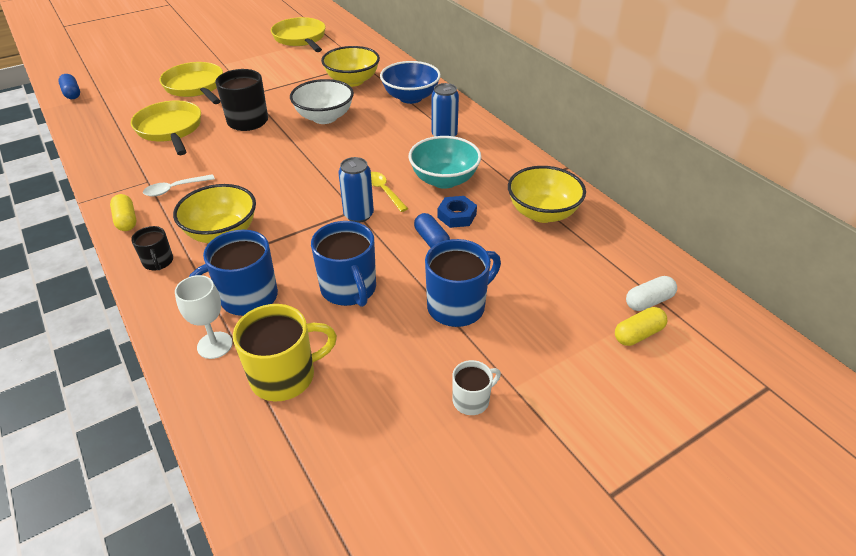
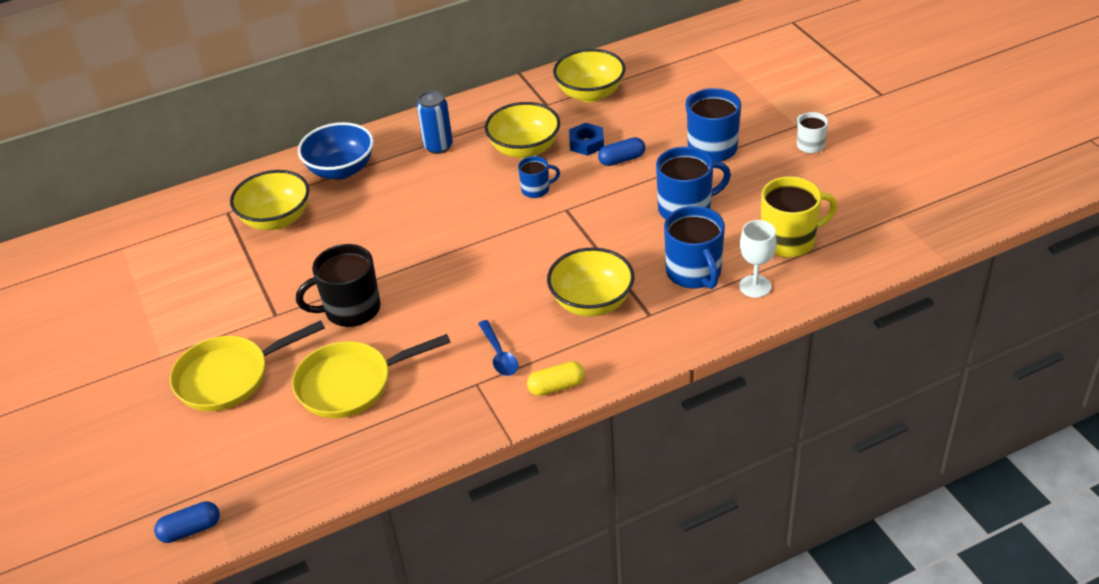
camera: 80 degrees left, 0 degrees up
black mug [131,226,173,270] -> none
white spoon [143,174,215,196] -> blue spoon [478,320,518,376]
yellow mug [233,304,337,402] -> yellow mug turned 90 degrees clockwise [761,176,838,258]
yellow pan [271,17,326,52] -> none
white bowl [290,79,354,124] -> none
blue can [338,157,374,223] -> none
yellow spoon [371,172,408,212] -> blue mug [518,156,560,198]
turquoise bowl [409,136,481,189] -> yellow bowl [485,102,560,159]
yellow capsule [615,307,667,346] -> none
white capsule [626,276,677,311] -> none

